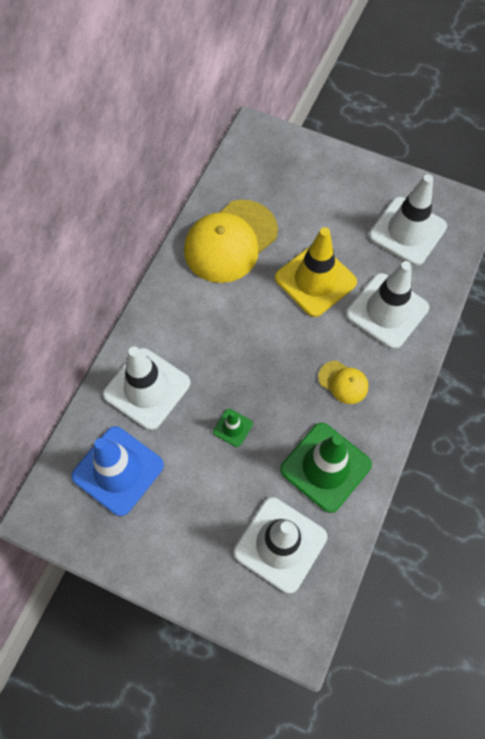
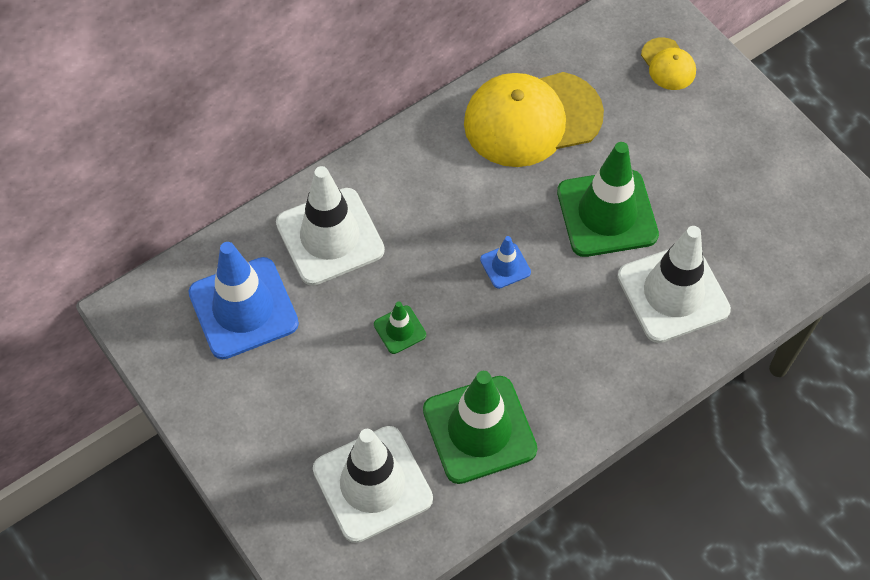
camera: 30 degrees right, 5 degrees down
yellow traffic cone [275,227,357,317] -> green traffic cone [557,142,659,257]
yellow cap [318,361,369,404] -> yellow cap moved to [641,37,696,90]
white traffic cone [369,174,447,266] -> none
none -> blue traffic cone [480,236,531,289]

